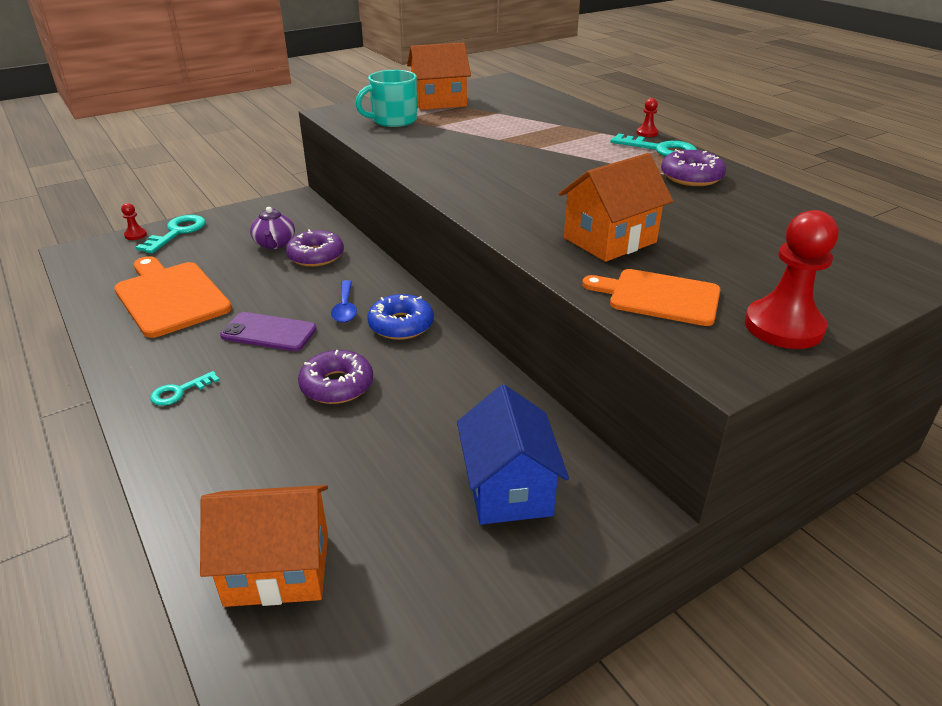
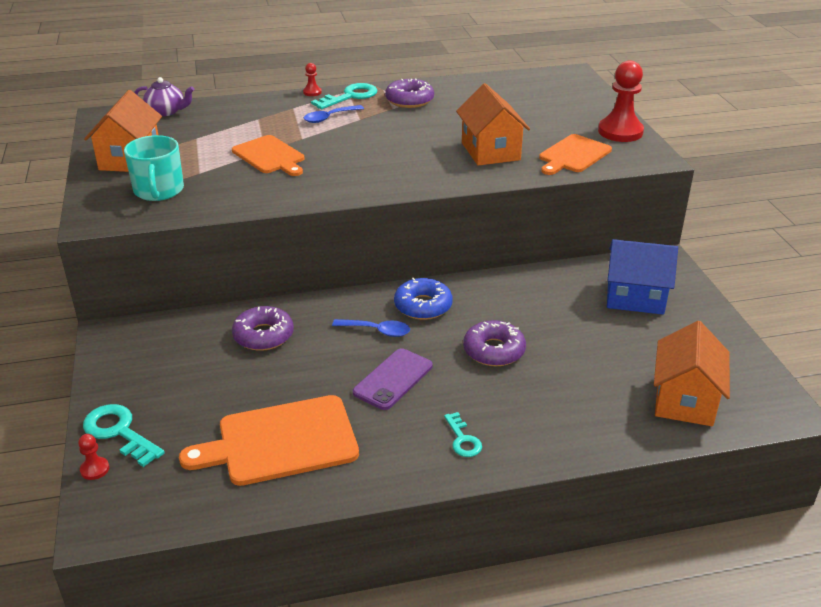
camera: 70 degrees left, 0 degrees up
purple teapot [250,207,295,249] -> purple teapot moved to [134,77,194,116]
none -> orange cutting board [232,135,304,176]
none -> blue spoon [304,105,364,123]

